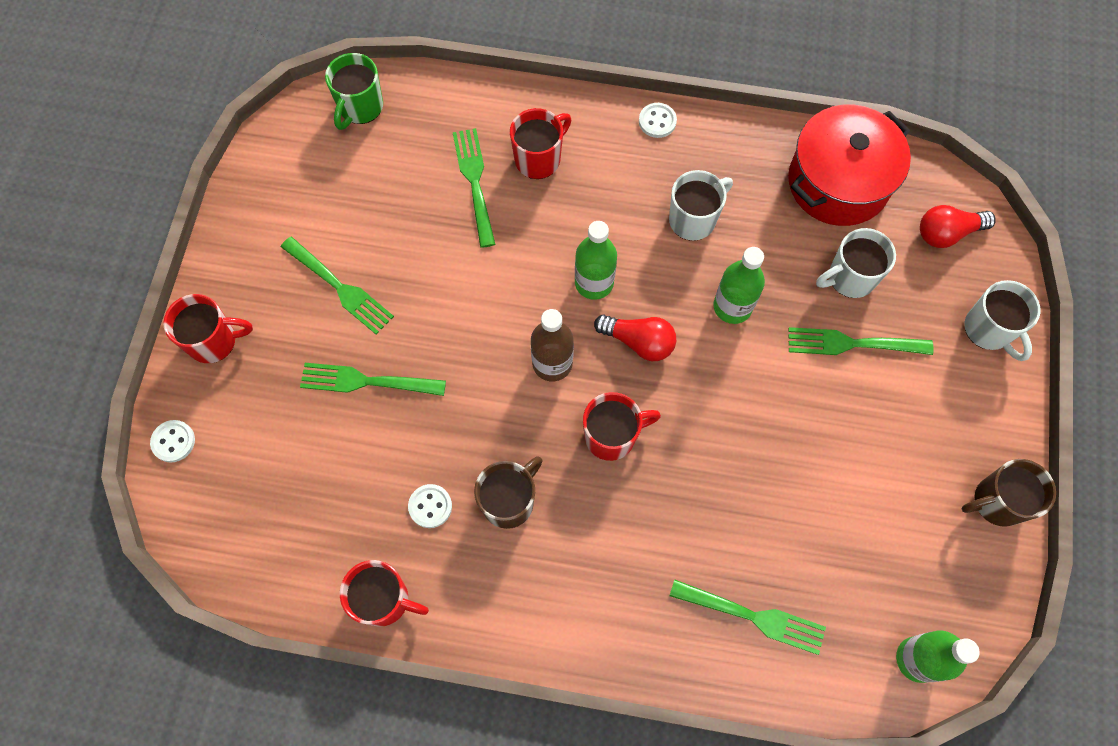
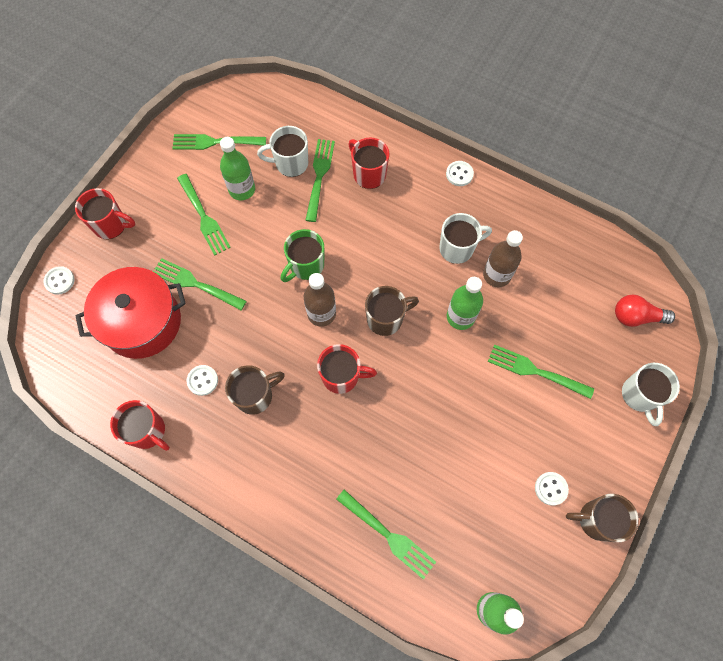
camera: 20 degrees right, 0 degrees up
green mug [325,53,383,130] -> green mug moved to [281,229,324,282]
red mug [510,108,572,179] -> red mug turned 105 degrees counterclockwise [348,138,389,189]
green bottle [575,221,617,300] -> green bottle moved to [220,137,255,200]
red light bulb [594,315,676,361] -> brown mug [365,286,419,336]
red pot [788,105,911,226] -> red pot moved to [75,267,186,359]
white mug [816,228,896,298] -> white mug moved to [257,126,308,177]
none -> green fork [172,134,266,150]
none -> brown bottle [483,230,523,287]
none -> white button [535,472,569,505]

